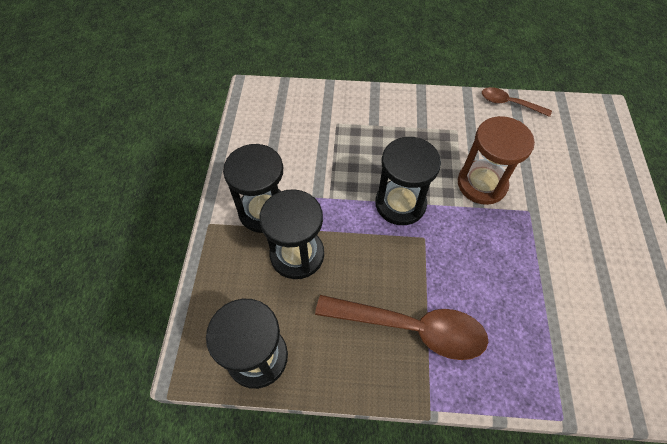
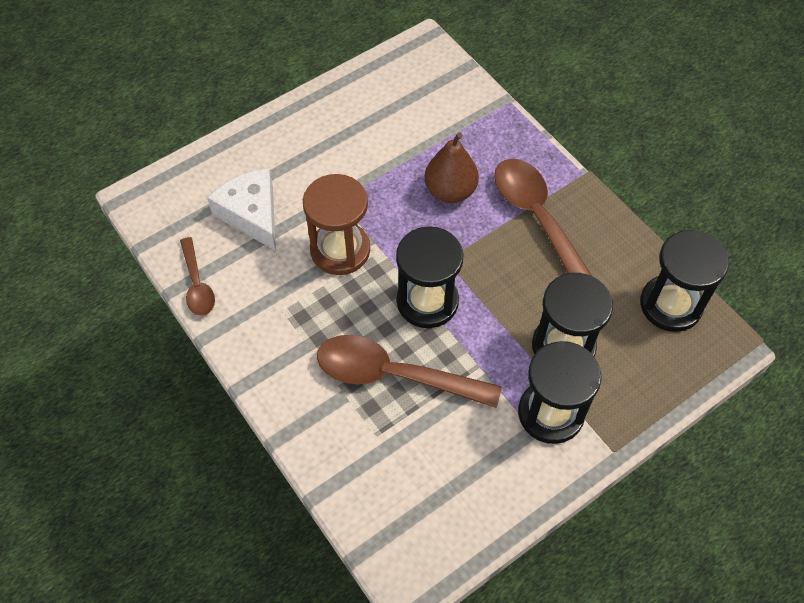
camera: 130 degrees left, 0 degrees up
none -> white cheese [207,168,276,251]
none -> brown spoon [317,335,501,408]
none -> brown pear [425,132,479,203]

